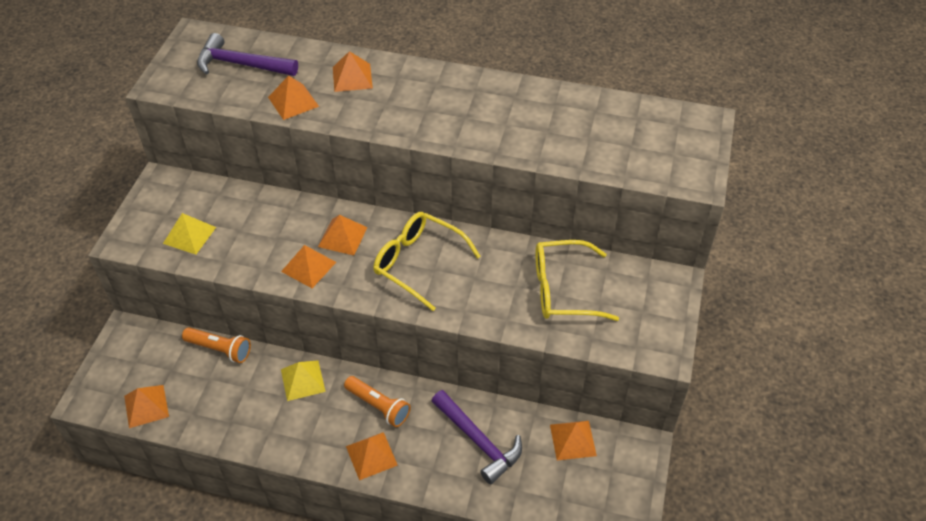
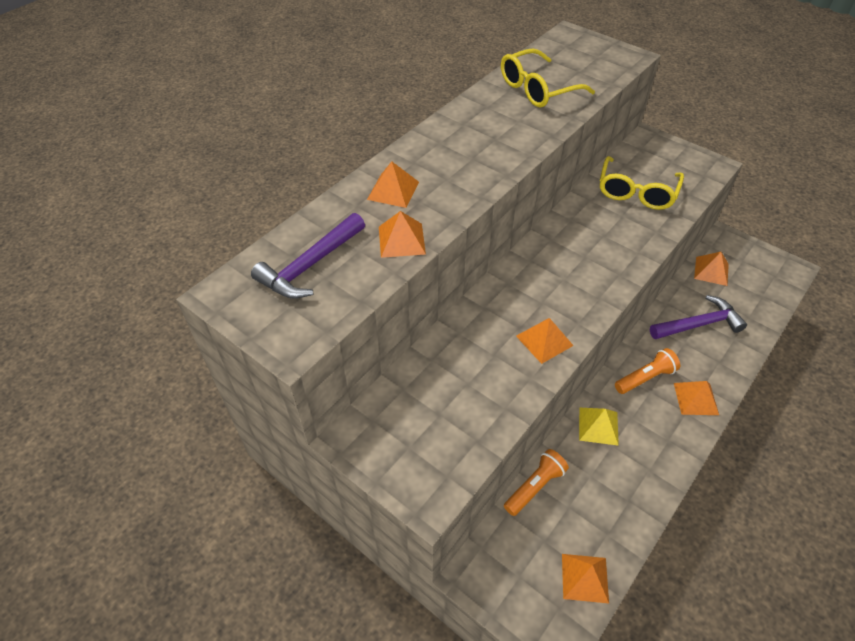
camera: 65 degrees left, 0 degrees up
yellow pyramid [163,213,216,254] -> none
orange pyramid [318,215,368,255] -> none
yellow glasses [373,212,481,311] -> yellow glasses moved to [501,48,595,107]

